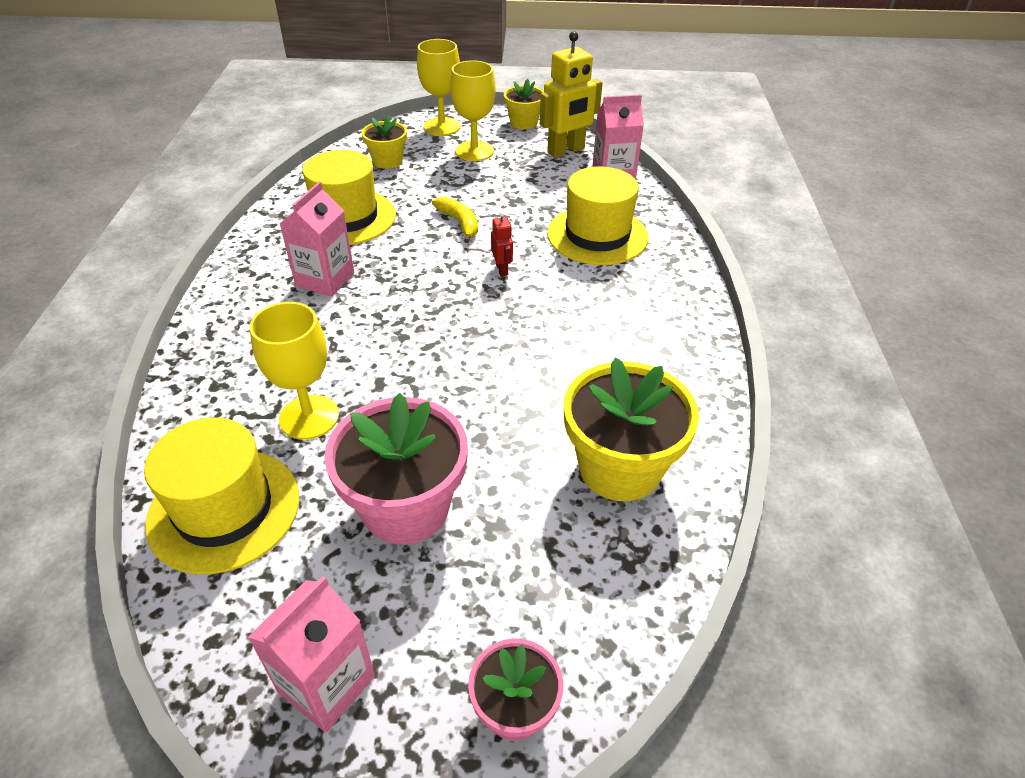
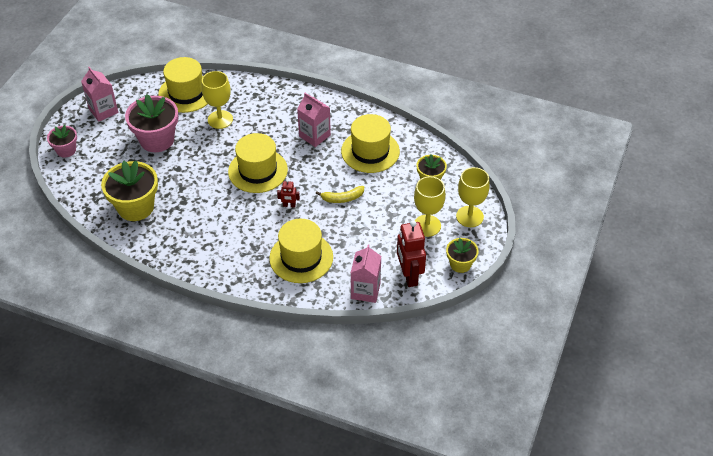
camera: 110 degrees right, 5 degrees up
yellow robot [540,31,602,158] -> red robot [397,220,426,287]
none -> yellow hat [228,133,288,193]

